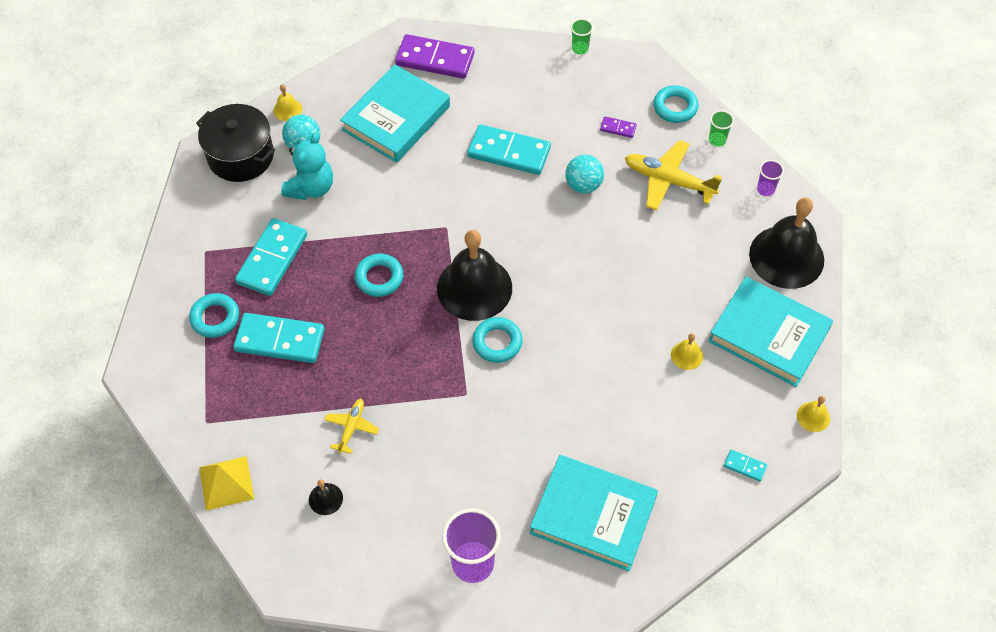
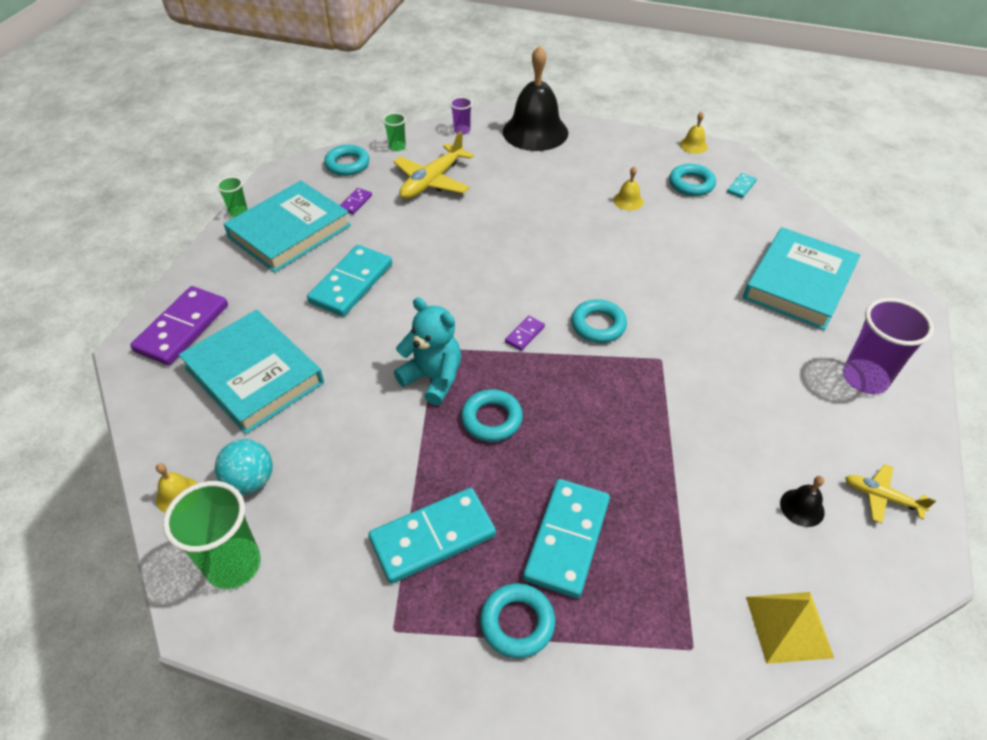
camera: 80 degrees left, 10 degrees down
black pot [196,104,275,182] -> green cup [163,481,261,589]
turquoise domino [235,218,307,296] -> turquoise domino turned 60 degrees counterclockwise [369,488,496,584]
turquoise teddy bear [281,132,333,200] -> turquoise teddy bear moved to [394,298,461,405]
yellow plane [324,399,379,454] -> yellow plane moved to [845,464,936,523]
black bell [437,230,512,321] -> purple domino [505,316,545,351]
turquoise ball [565,155,604,194] -> none
turquoise book [708,277,833,387] -> turquoise book moved to [224,181,351,273]
none -> turquoise ring [669,164,716,196]

